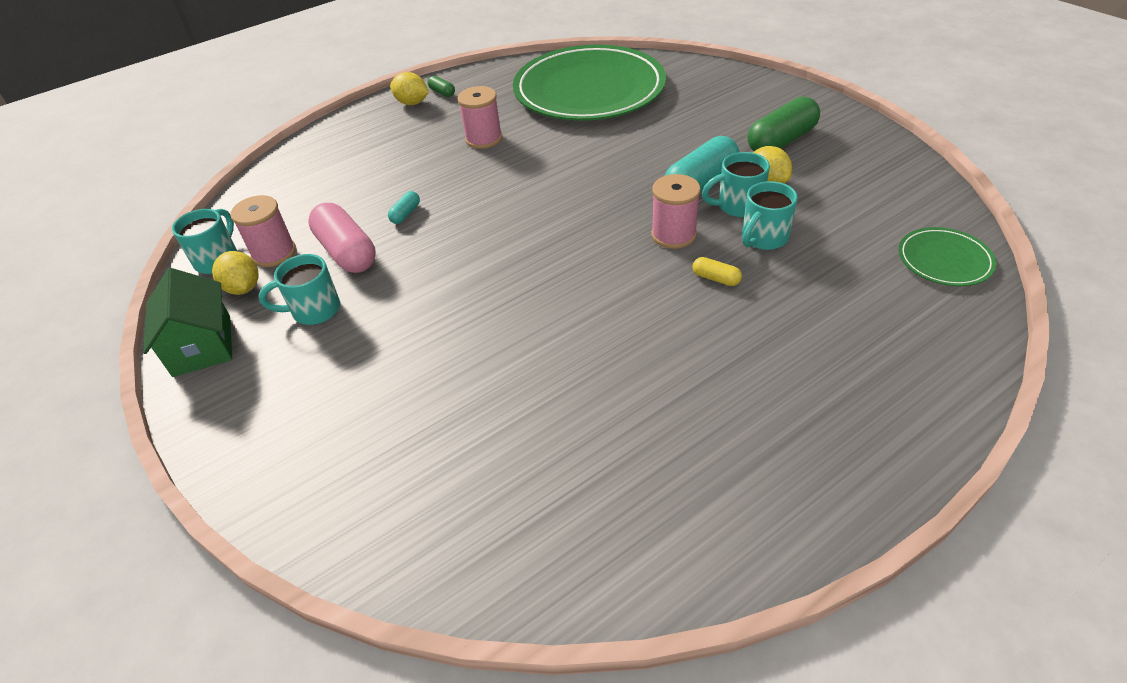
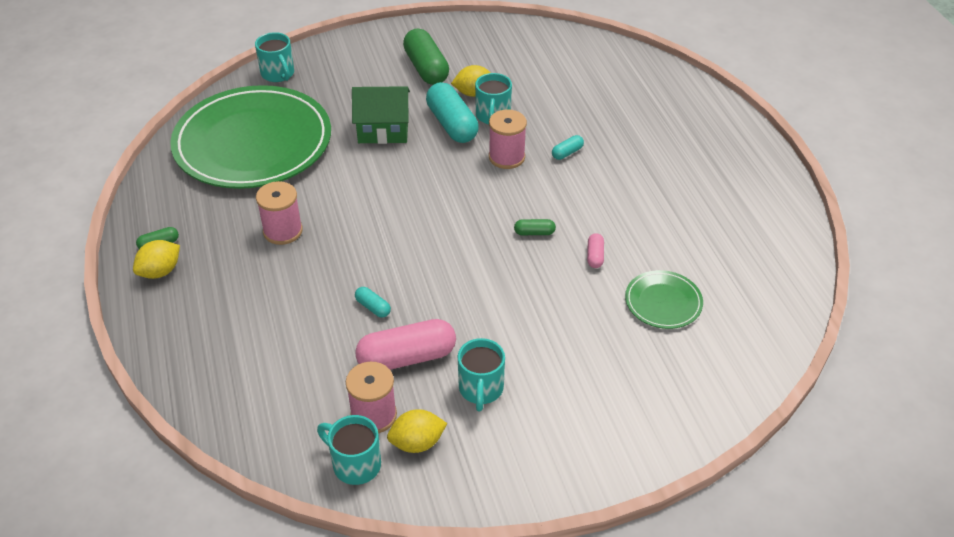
camera: 75 degrees left, 0 degrees up
green house [143,268,232,377] -> green house moved to [352,86,410,144]
yellow capsule [693,257,742,286] -> turquoise capsule [552,135,584,160]
turquoise mug [742,181,798,250] -> turquoise mug moved to [255,32,294,82]
green plate [898,227,996,286] -> green plate moved to [625,270,703,329]
none -> green capsule [514,219,556,235]
none -> pink capsule [587,233,604,268]

